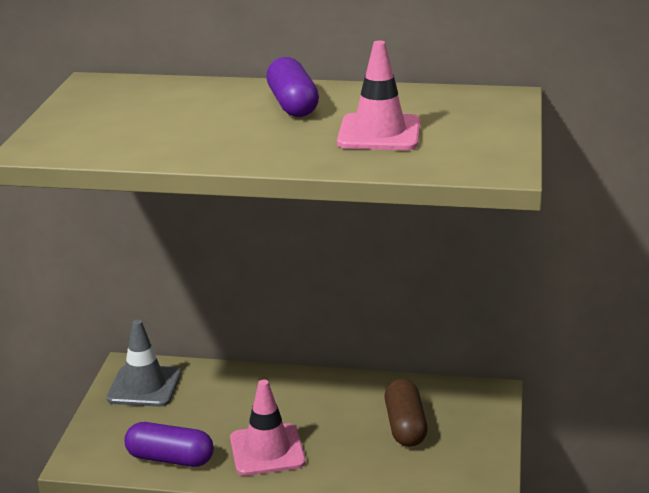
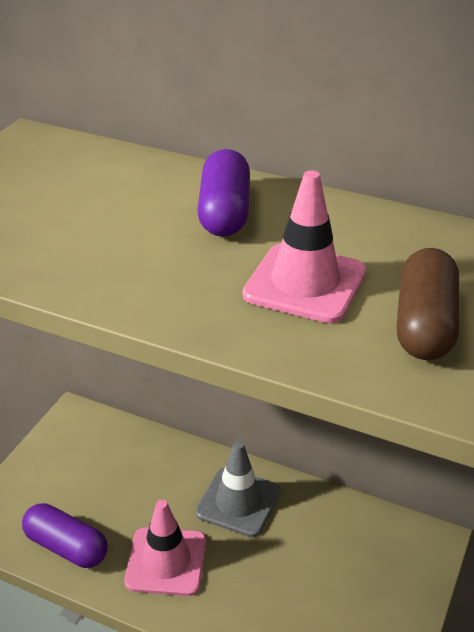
camera: 15 degrees right, 10 degrees up
grey traffic cone [107,320,181,407] -> grey traffic cone moved to [195,441,281,537]
brown capsule [384,379,428,447] -> brown capsule moved to [397,248,459,360]

